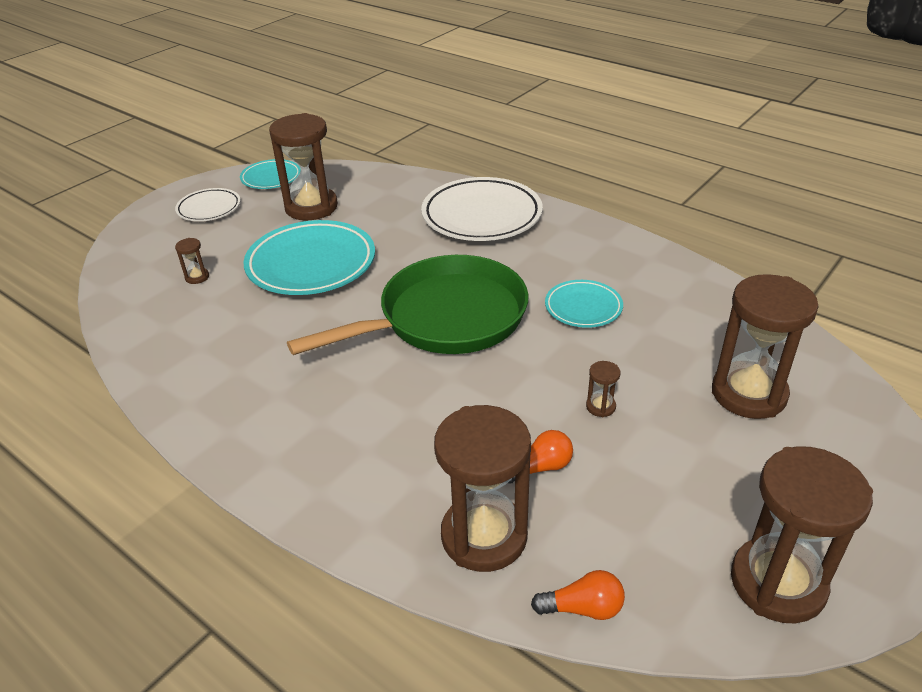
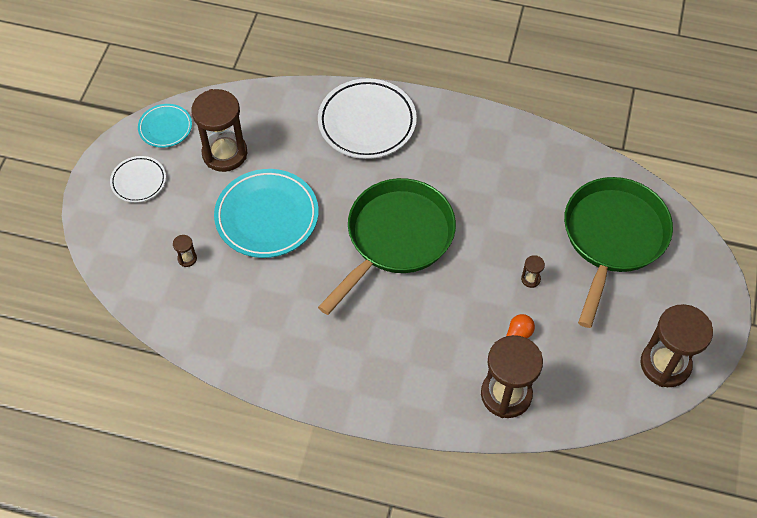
camera: 25 degrees left, 20 degrees up
orange light bulb [531,570,625,620] -> none
turquoise plate [545,280,623,328] -> none
brown hourglass [712,274,819,419] -> green pan [564,177,673,328]

